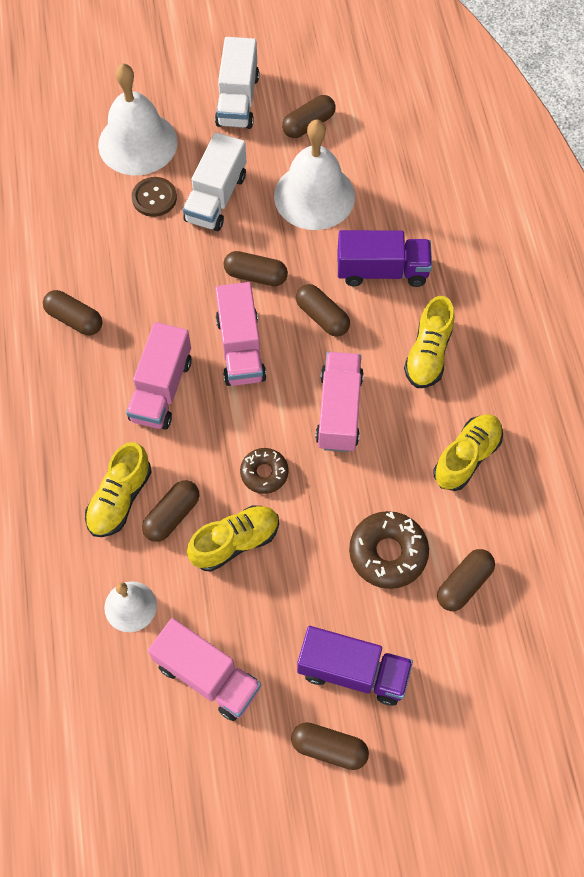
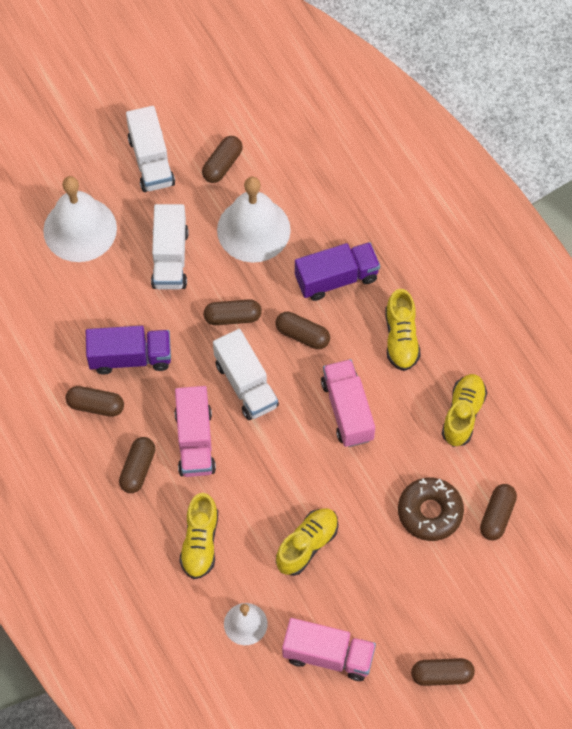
camera: 20 degrees left, 0 degrees up
brown button [132,177,177,217] -> none
brown capsule [142,480,199,542] -> brown capsule moved to [119,437,155,493]
pink truck [215,282,266,386] -> white truck [213,329,279,420]
brown donut [240,448,289,494] -> none
purple truck [297,626,413,706] -> purple truck moved to [86,326,171,374]

